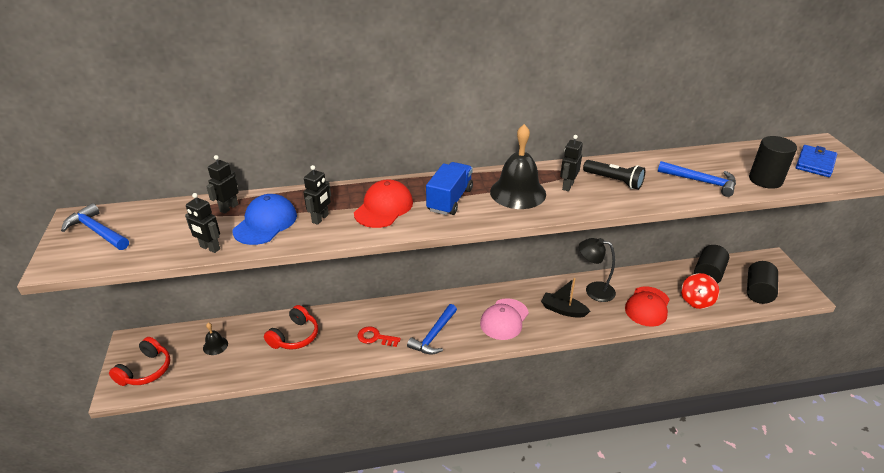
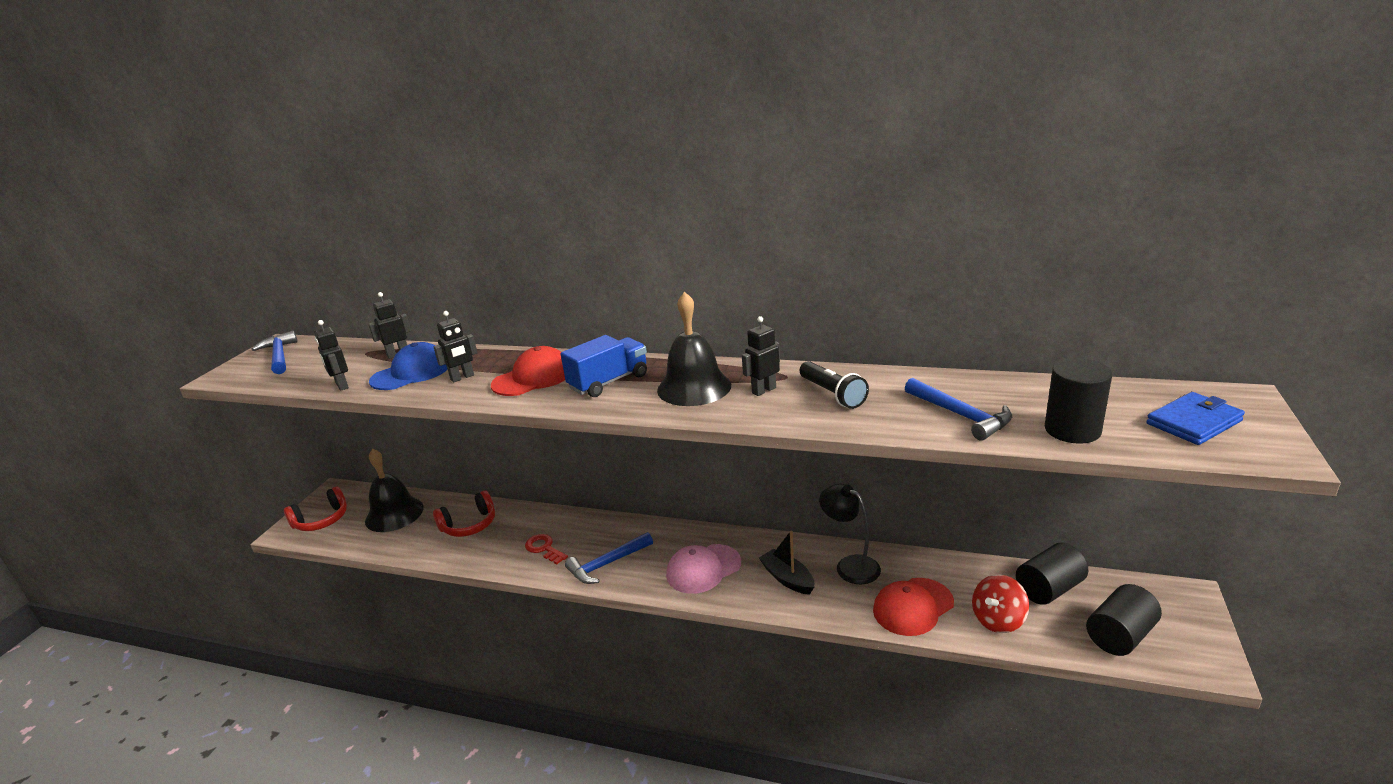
camera: 30 degrees right, 10 degrees down
black bell [203,323,228,355] -> black bell [365,448,424,532], size x2.08

